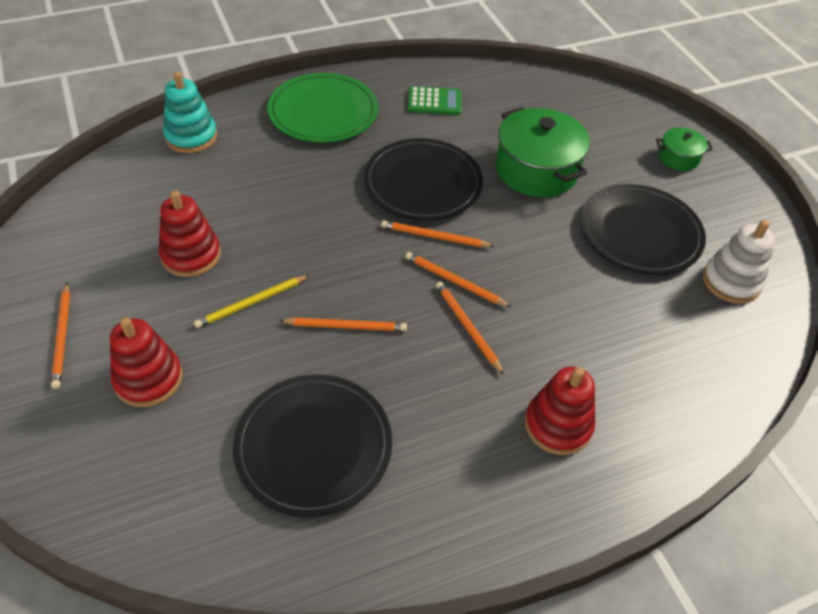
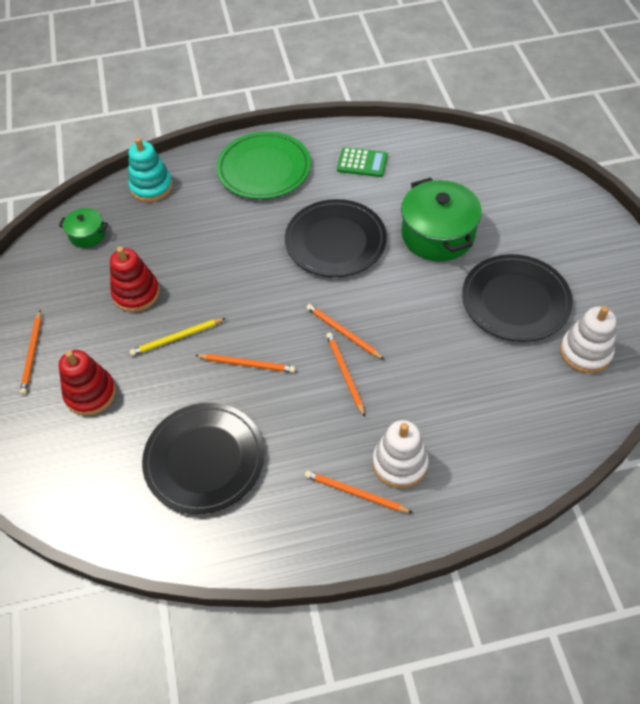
camera: 15 degrees right, 5 degrees up
orange pencil [381,220,494,247] -> orange pencil moved to [305,471,413,513]
red stacking toy [525,367,595,455] -> white stacking toy [373,420,429,488]
green pot [656,127,713,171] -> green pot moved to [59,208,108,248]

